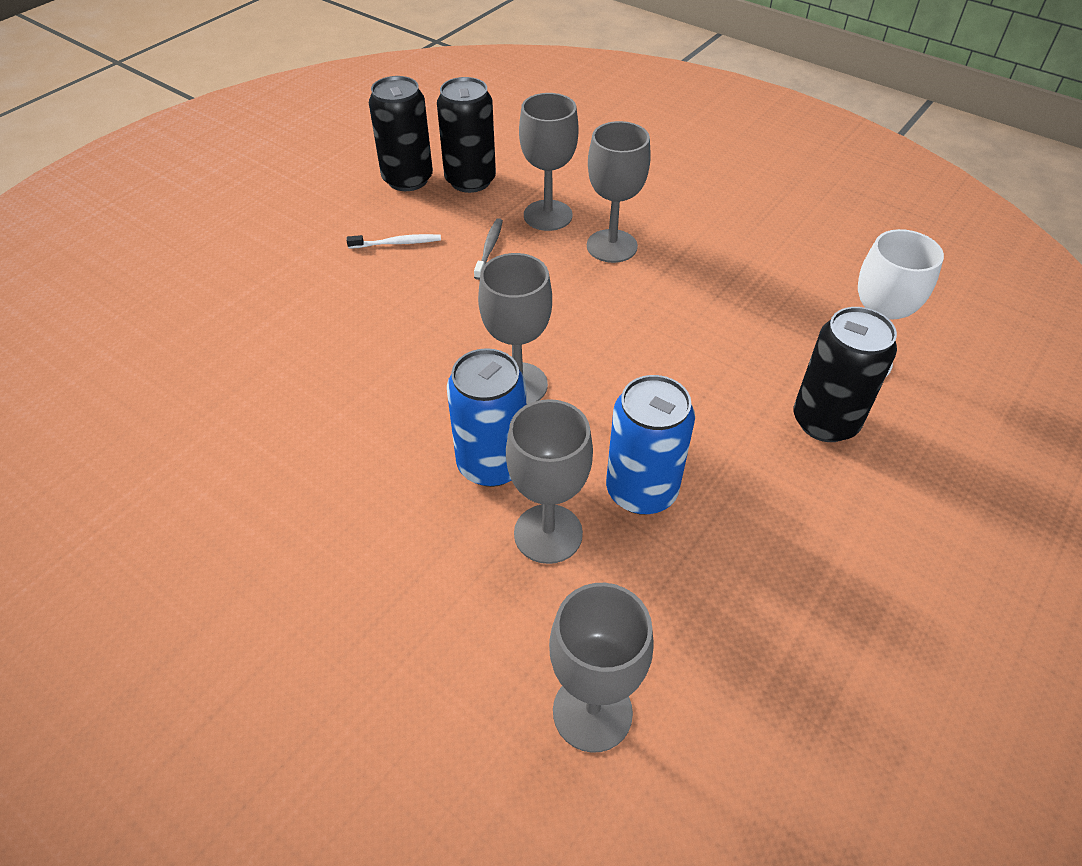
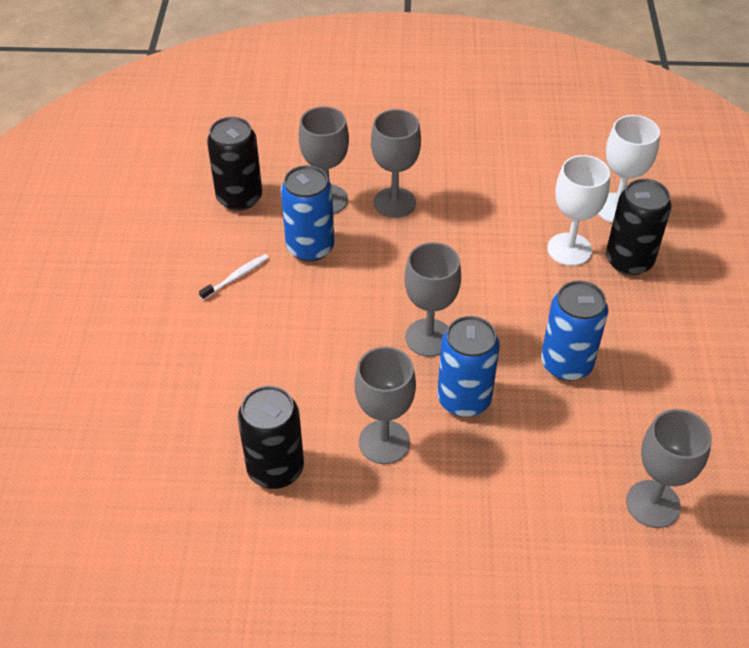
camera: 35 degrees left, 0 degrees up
black can [369,76,433,191] -> black can moved to [238,386,304,489]
grey toothbrush [474,218,503,280] -> blue can [281,165,334,262]
grey goblet [506,399,593,564] -> grey goblet moved to [354,347,416,464]
none -> white goblet [547,155,610,266]

